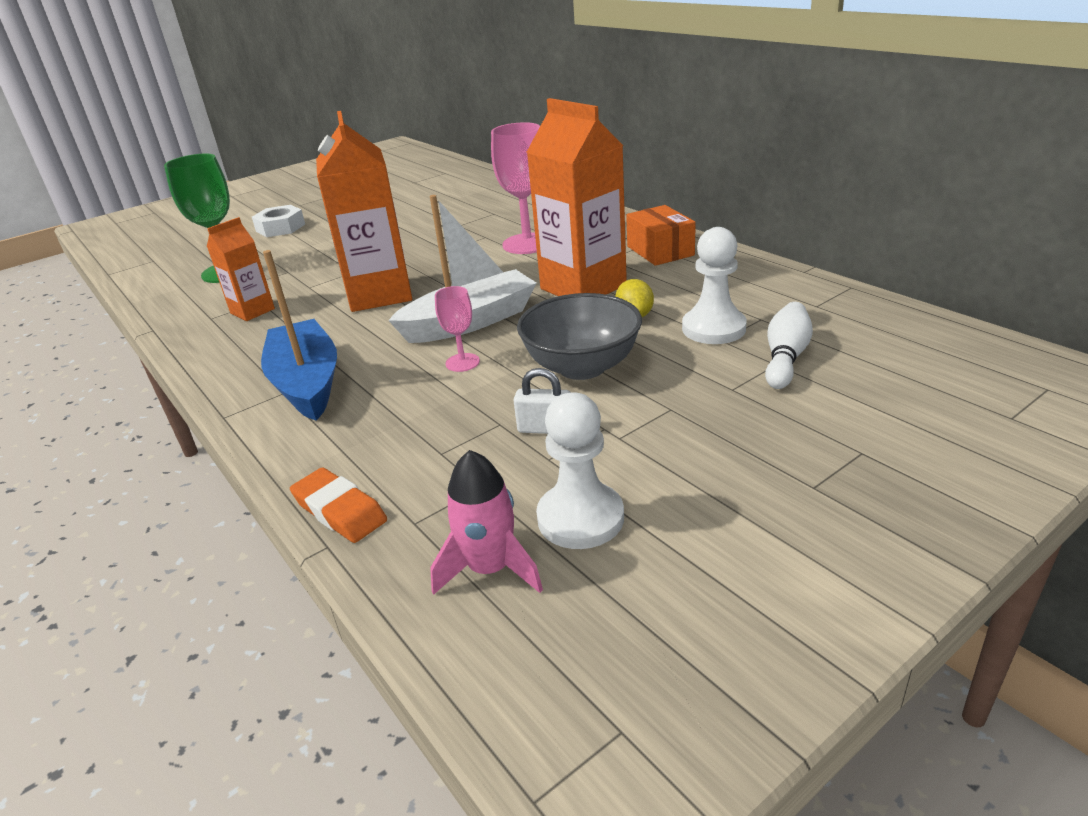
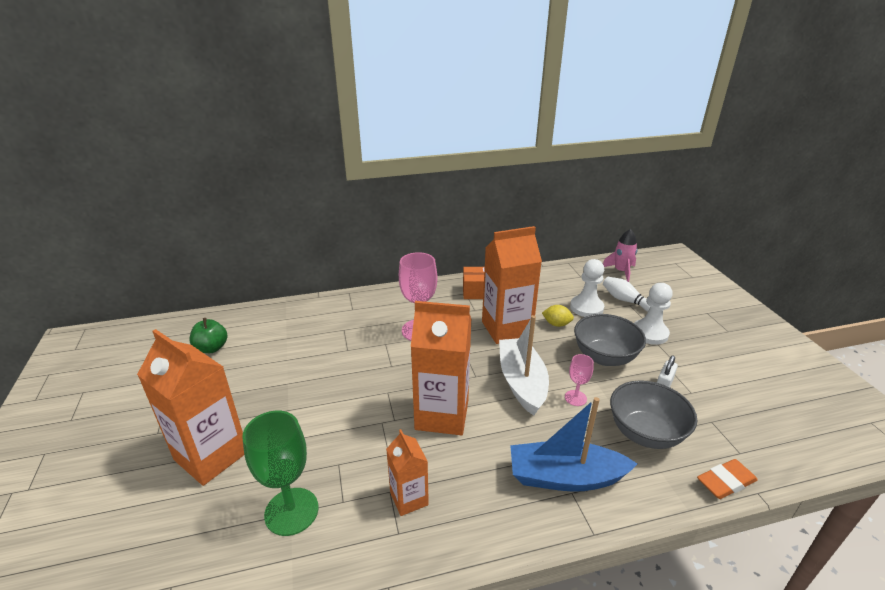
camera: 70 degrees left, 0 degrees up
white nut [252,205,305,237] -> orange carton [137,329,244,486]
pink rocket [430,450,543,595] -> pink rocket moved to [603,229,638,282]
white pawn [536,393,624,549] -> white pawn moved to [634,283,673,345]
none -> green apple [189,318,227,353]
none -> grey bowl [610,380,697,449]

